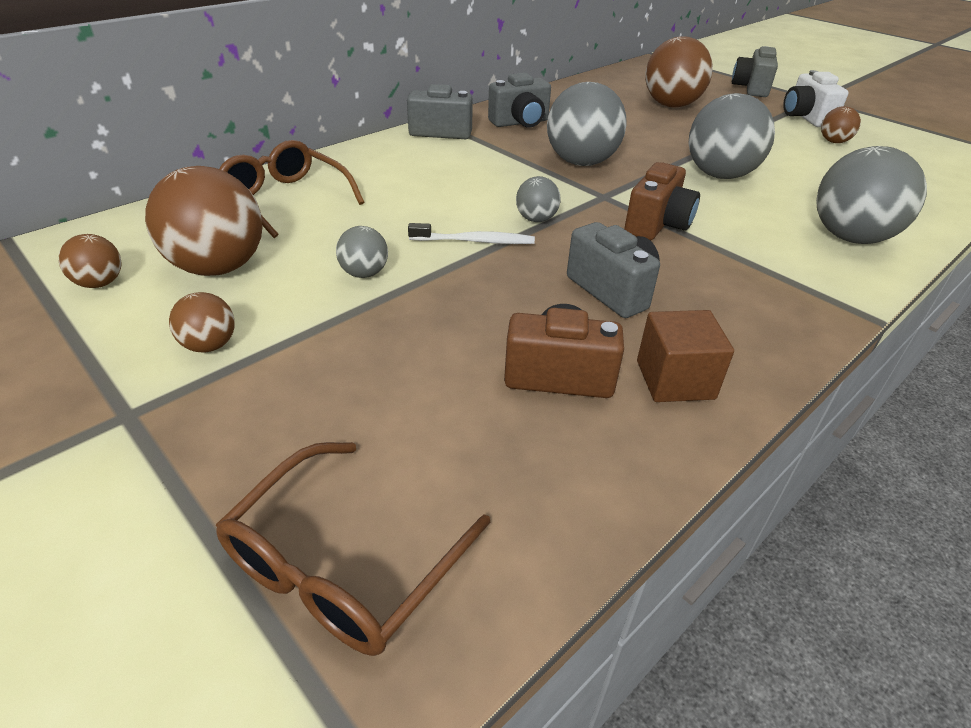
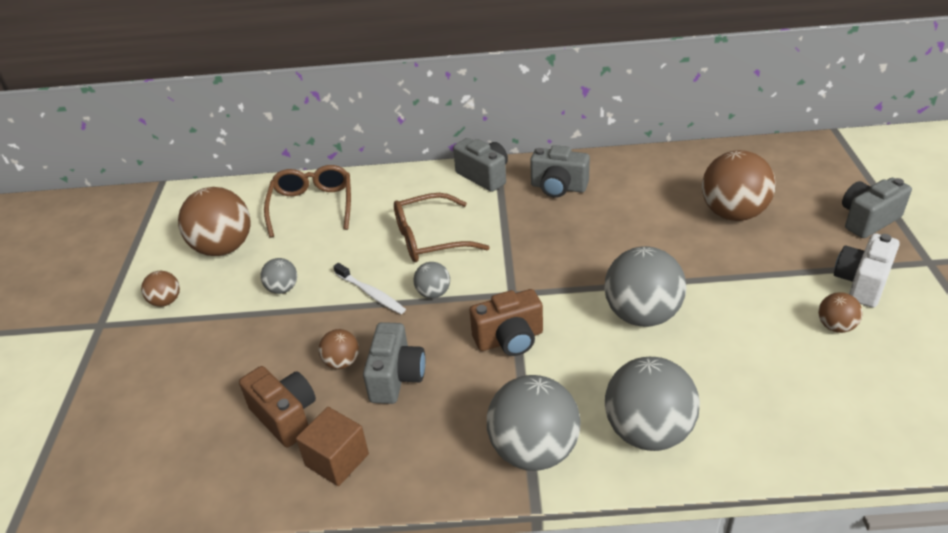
camera: 45 degrees right, 0 degrees up
brown ball [59,234,122,288] -> brown ball moved to [318,329,359,369]
brown glasses [216,442,490,656] -> brown glasses moved to [394,193,490,262]
grey ball [547,82,627,166] -> grey ball moved to [487,375,581,471]

